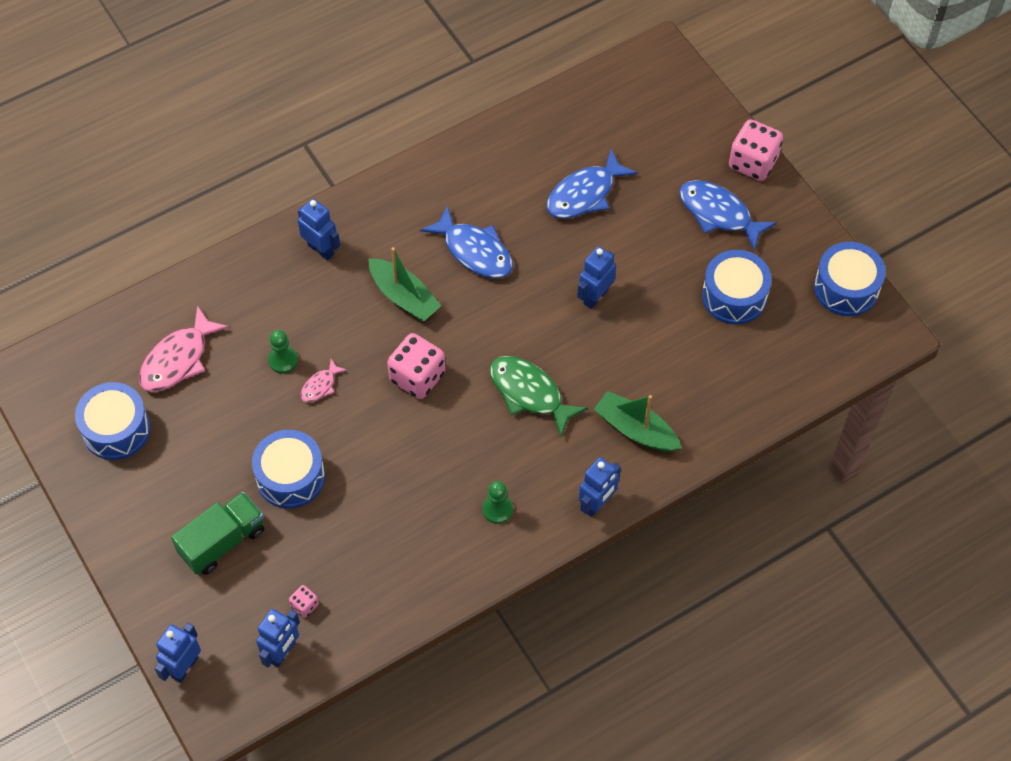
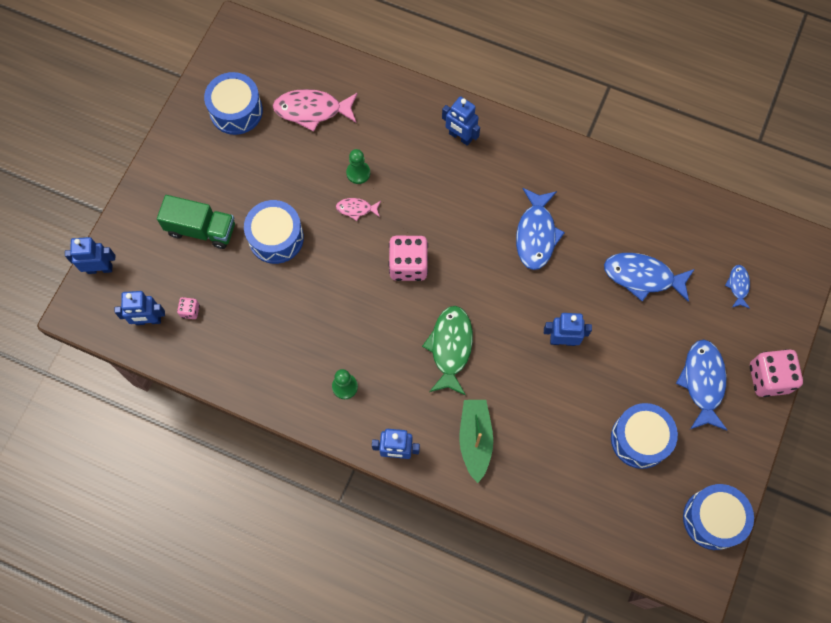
camera: 55 degrees right, 10 degrees up
blue robot [298,199,340,261] -> blue robot turned 120 degrees clockwise [442,96,480,146]
green boat [368,247,442,321] -> none
none -> blue fish [725,265,750,309]

